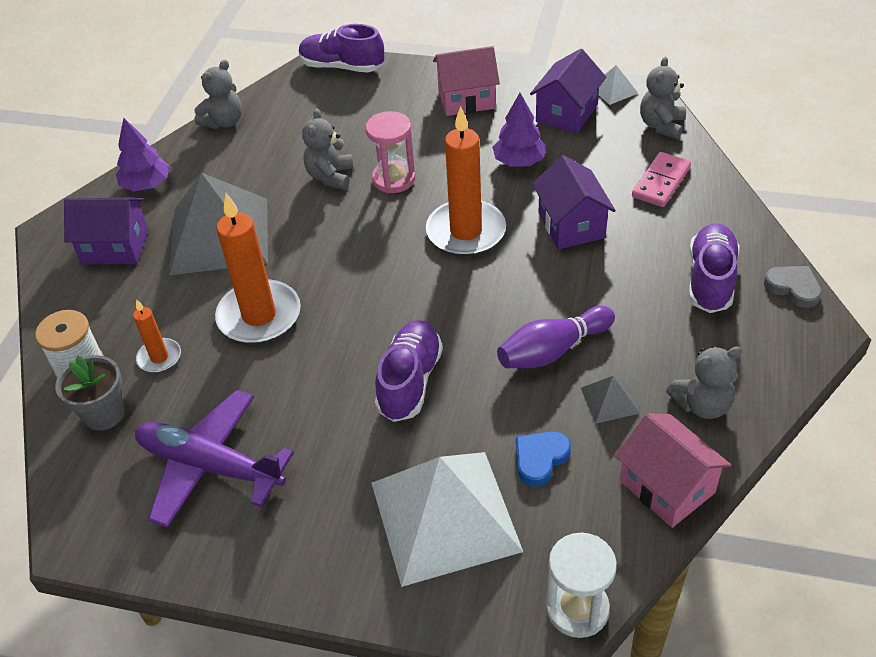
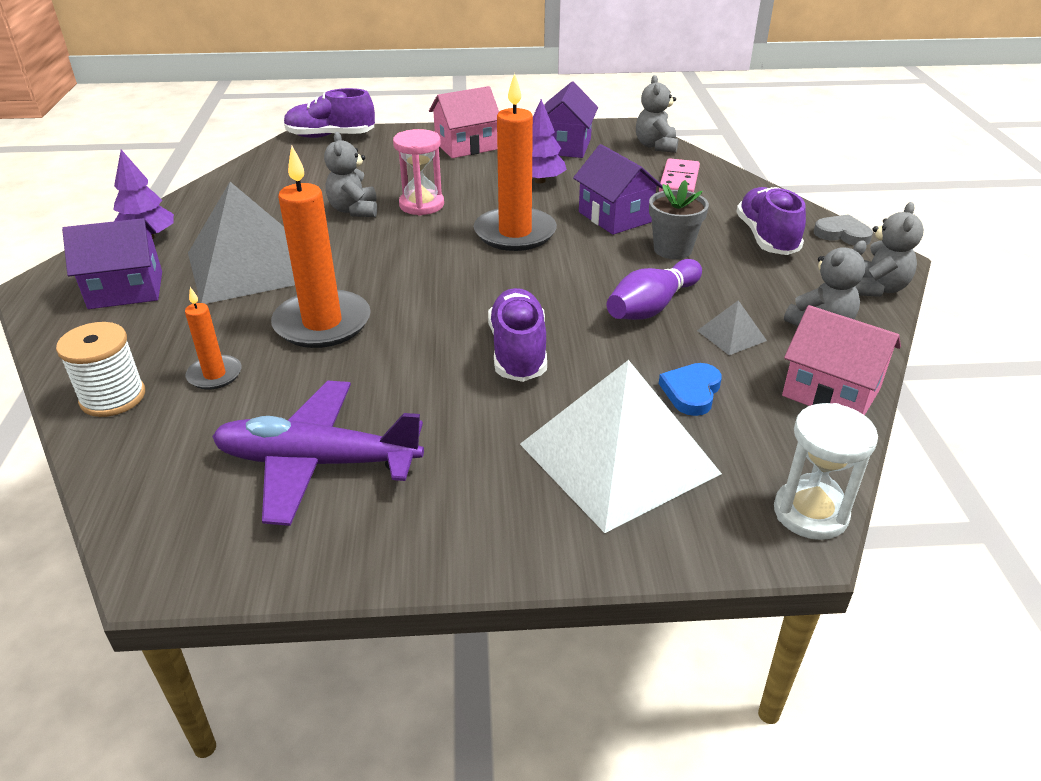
camera: 20 degrees left, 10 degrees down
grey flower pot [55,355,125,431] -> grey flower pot moved to [649,180,709,259]
grey teddy bear [194,60,242,129] -> grey teddy bear moved to [856,202,924,297]
white pyramid [599,65,639,105] -> none

